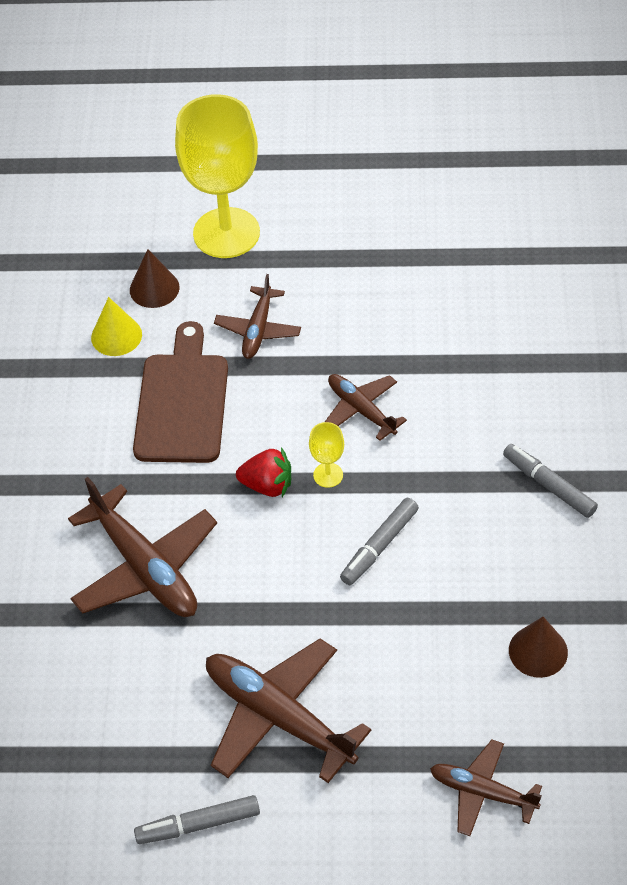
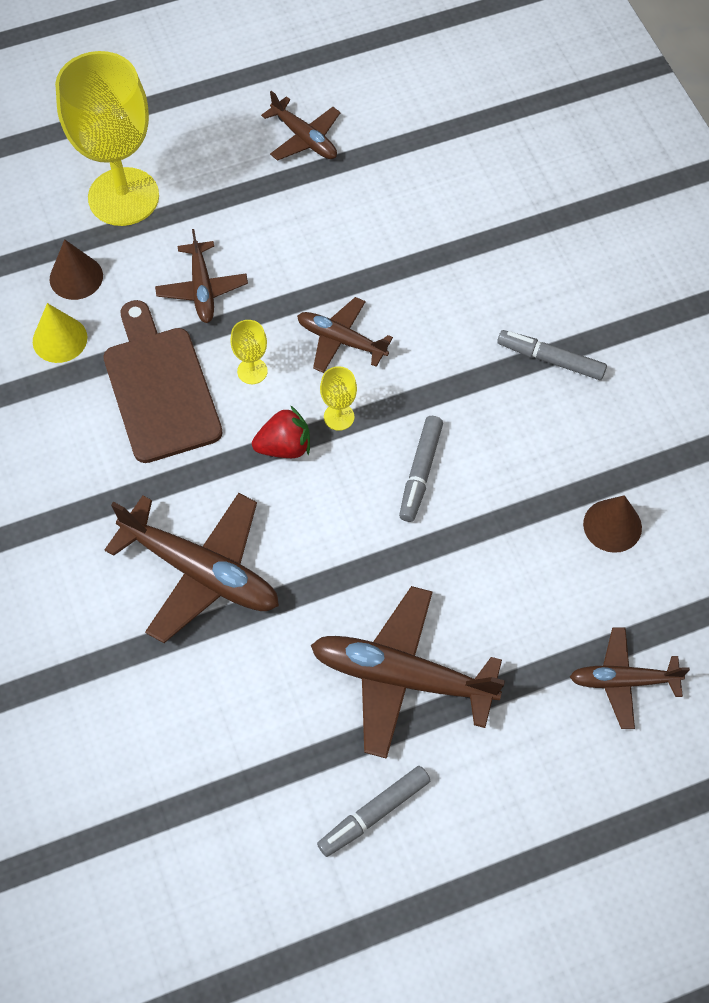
camera: 25 degrees left, 10 degrees up
none -> yellow goblet [230,320,268,384]
none -> brown plane [261,91,340,161]

